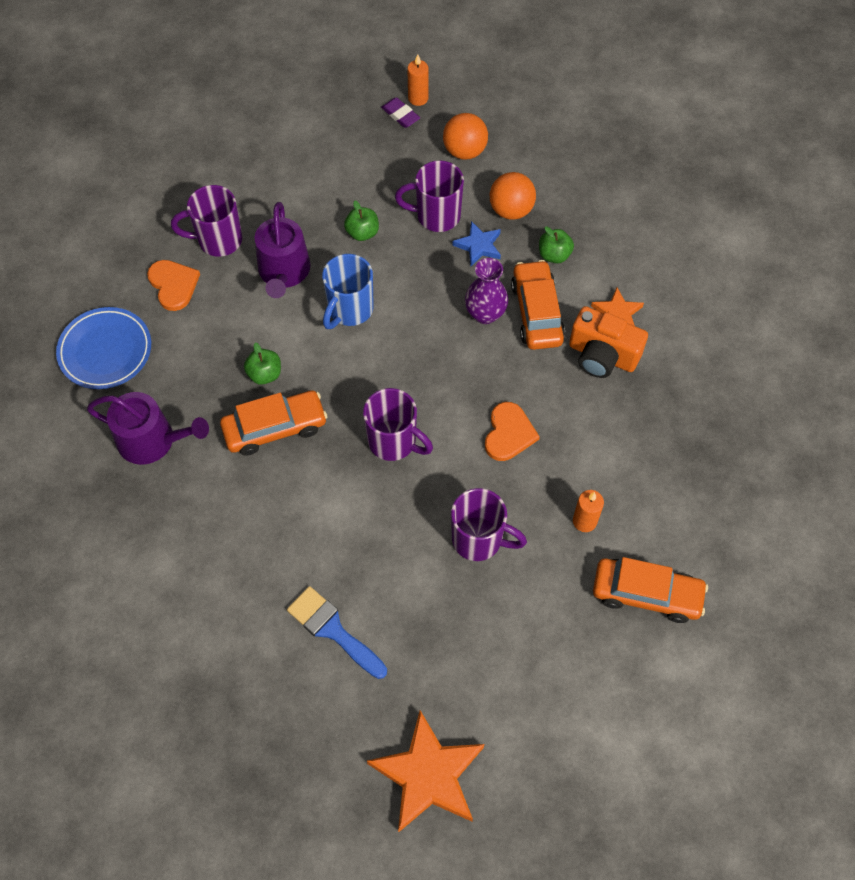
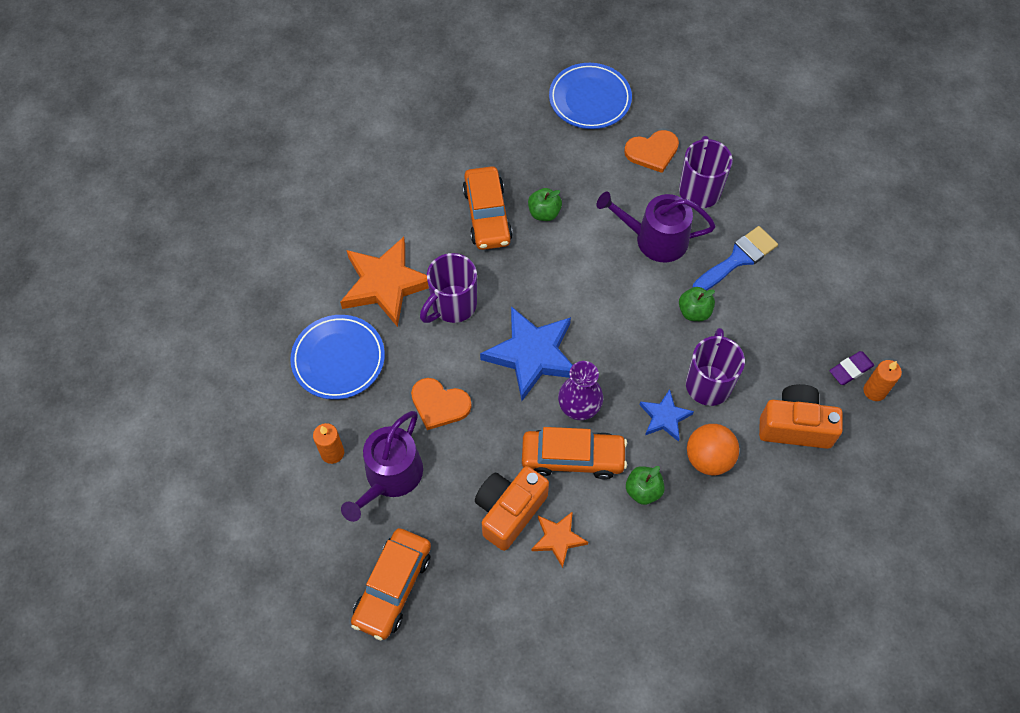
camera: 100 degrees right, 0 degrees up
purple watering can [87,392,209,465] -> purple watering can moved to [341,411,423,522]
blue brush [287,586,387,679] -> blue brush moved to [692,226,778,291]
blue mug [322,254,374,329] -> none
orange star [367,710,484,832] -> orange star moved to [340,237,429,327]
orange ball [443,113,488,160] -> orange camera [759,384,843,449]
purple mug [451,488,527,561] -> blue plate [290,315,385,400]
orange car [593,557,708,623] -> orange car moved to [351,528,431,640]
none -> blue star [480,306,573,401]

